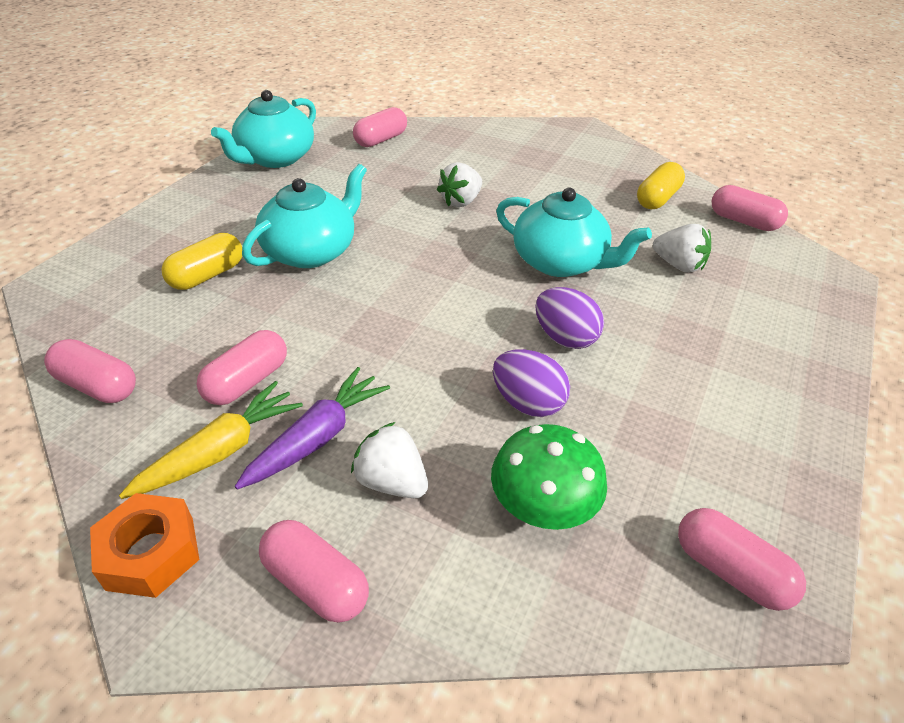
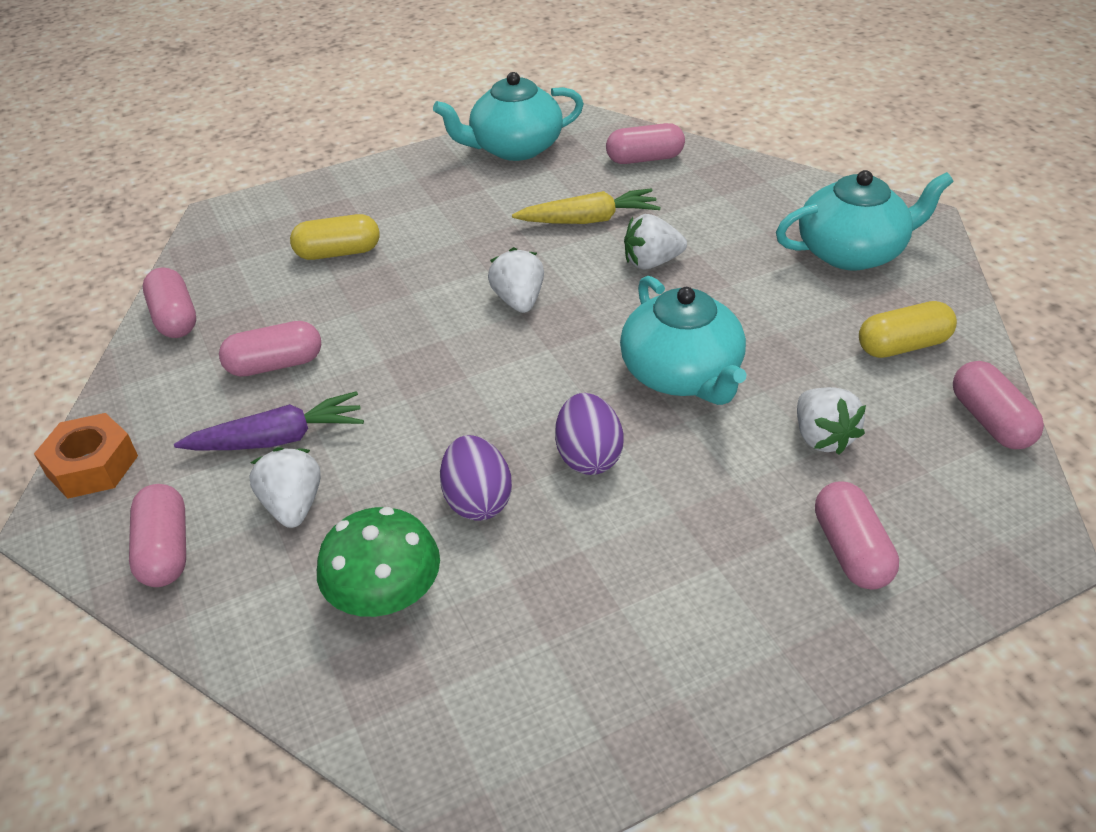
camera: 40 degrees right, 0 degrees up
yellow carrot [119,381,303,499] -> yellow carrot moved to [512,188,661,224]
turquoise teapot [242,164,367,268] -> turquoise teapot moved to [776,170,954,271]
pink capsule [678,508,806,611] -> pink capsule moved to [815,481,899,590]
none -> white strawberry [488,247,544,313]

